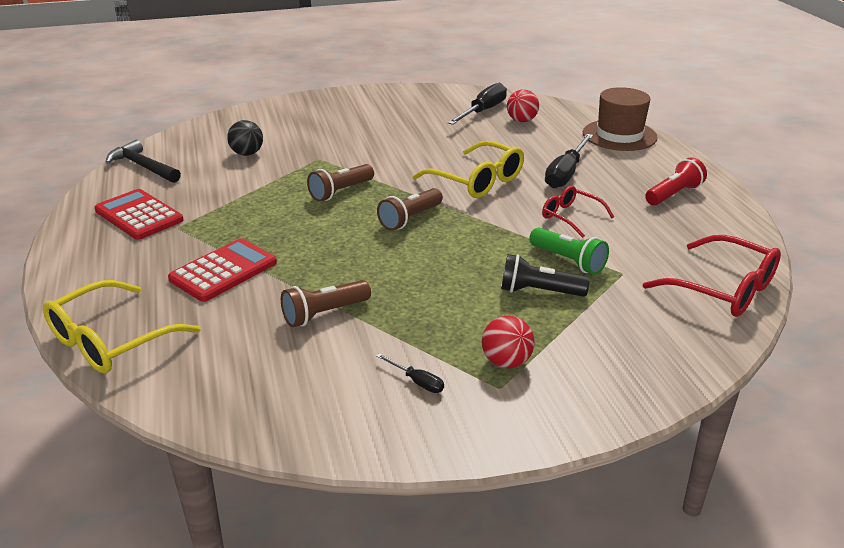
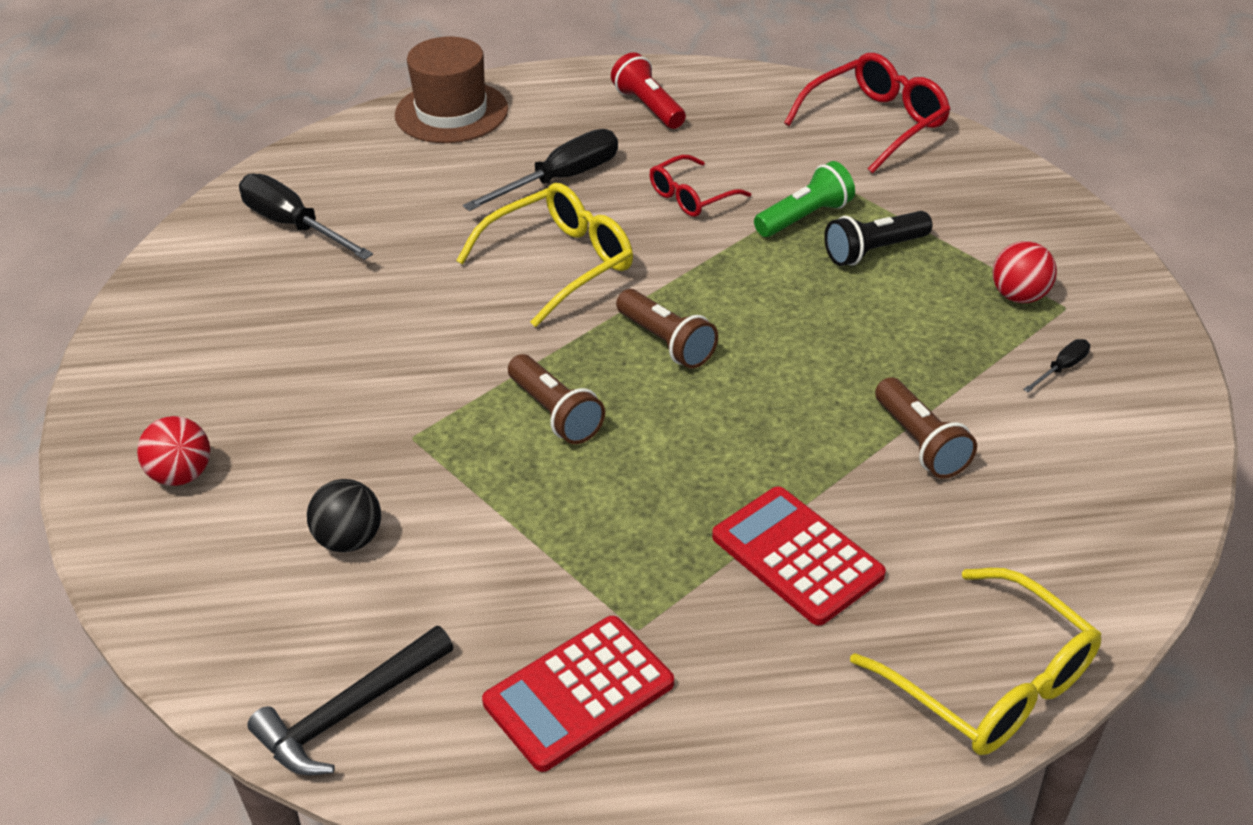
camera: 80 degrees left, 10 degrees up
black flashlight [501,254,590,297] -> black flashlight turned 45 degrees clockwise [824,211,932,266]
red ball [507,89,539,122] -> red ball moved to [137,416,210,486]
black screwdriver [545,134,593,188] -> black screwdriver turned 75 degrees counterclockwise [463,129,618,211]

